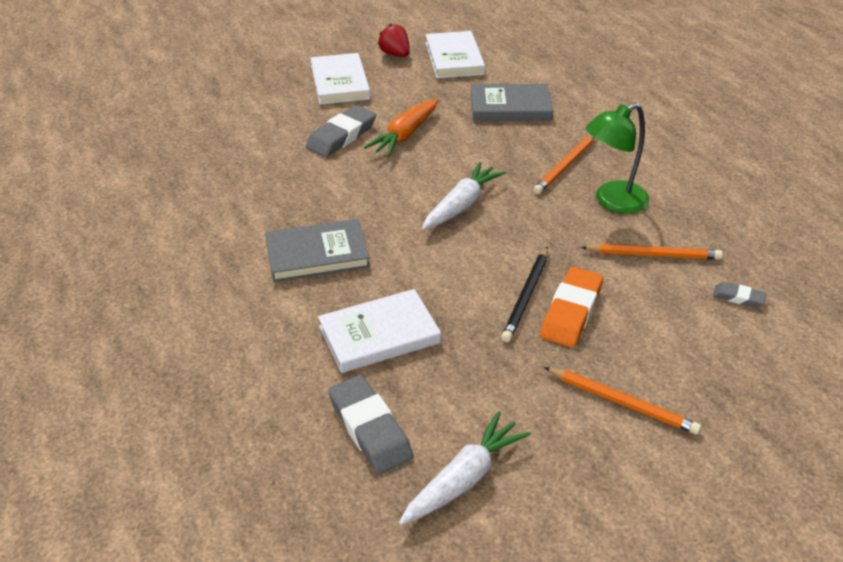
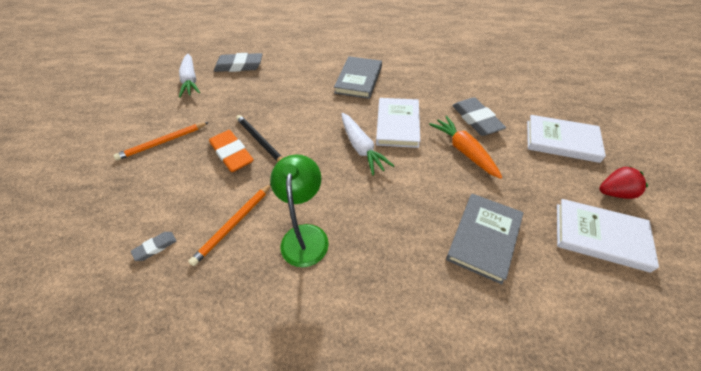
camera: 120 degrees right, 10 degrees up
white book [318,289,441,373] -> white book moved to [376,98,420,148]
orange pencil [533,135,595,194] -> none

